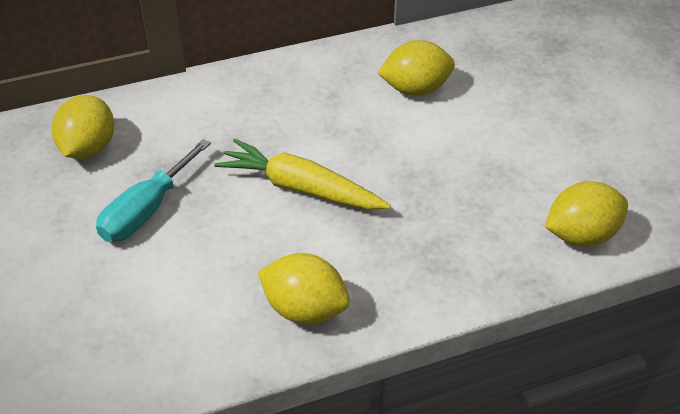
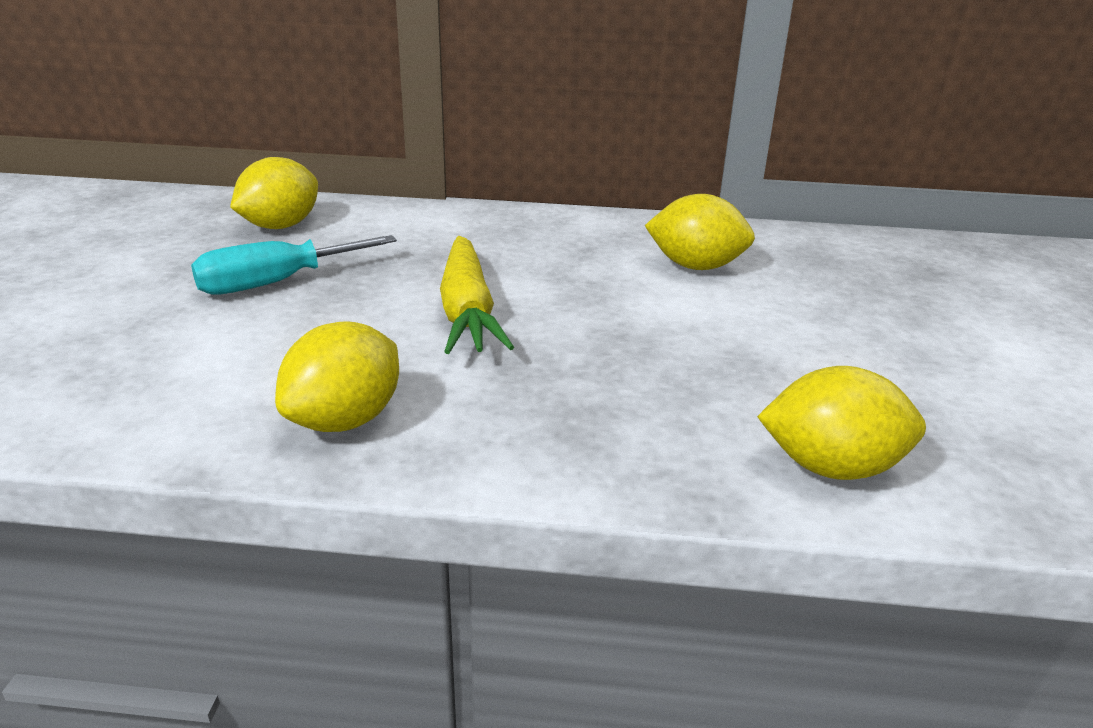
camera: 25 degrees right, 15 degrees down
yellow carrot [214,139,391,210] -> yellow carrot turned 150 degrees counterclockwise [440,236,514,354]
yellow lemon [258,253,350,324] -> yellow lemon turned 75 degrees clockwise [275,321,399,432]

